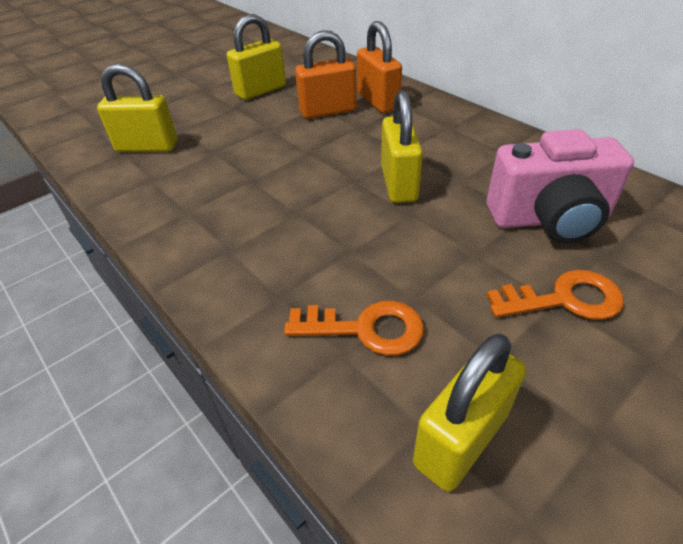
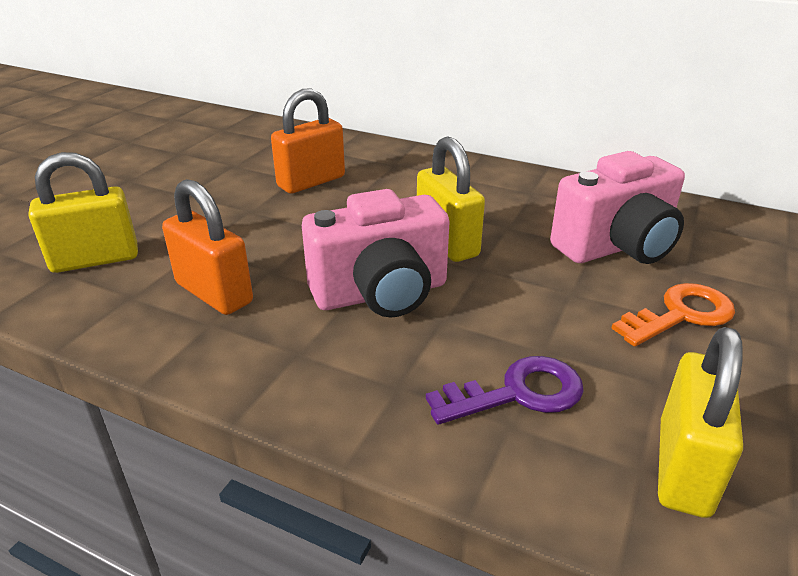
camera: 25 degrees left, 10 degrees down
yellow padlock [227,14,286,100] -> none
orange key [284,301,424,356] -> purple key [426,356,584,425]
orange padlock [357,21,402,113] -> orange padlock moved to [162,179,253,315]
none -> pink camera [302,189,450,317]

